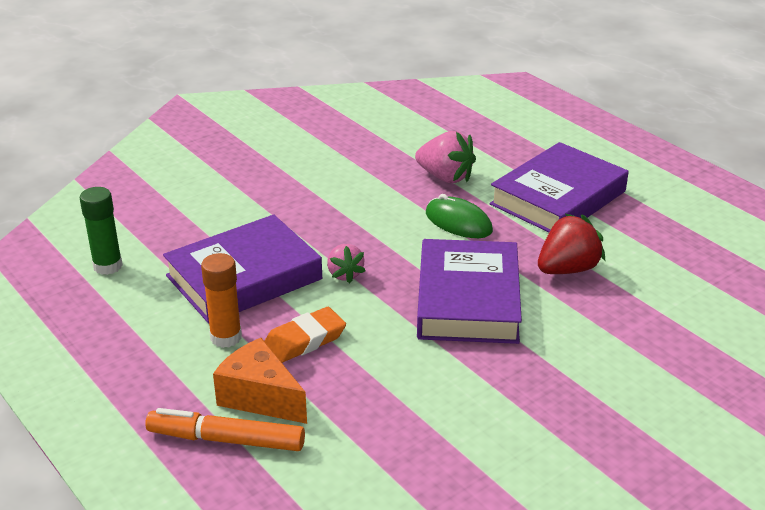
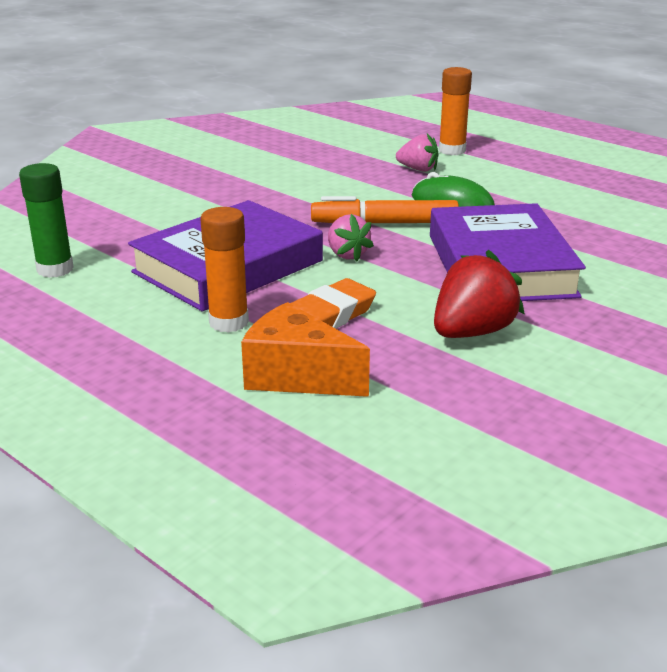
camera: 10 degrees left, 5 degrees down
orange marker [145,408,305,451] -> orange marker moved to [311,196,459,223]
pink strawberry [415,131,476,183] -> pink strawberry [396,134,439,172], size x0.64
purple book [490,142,629,232] -> none
red strawberry [538,214,606,274] -> red strawberry moved to [434,250,525,338]
none -> orange glue stick [439,67,472,155]

